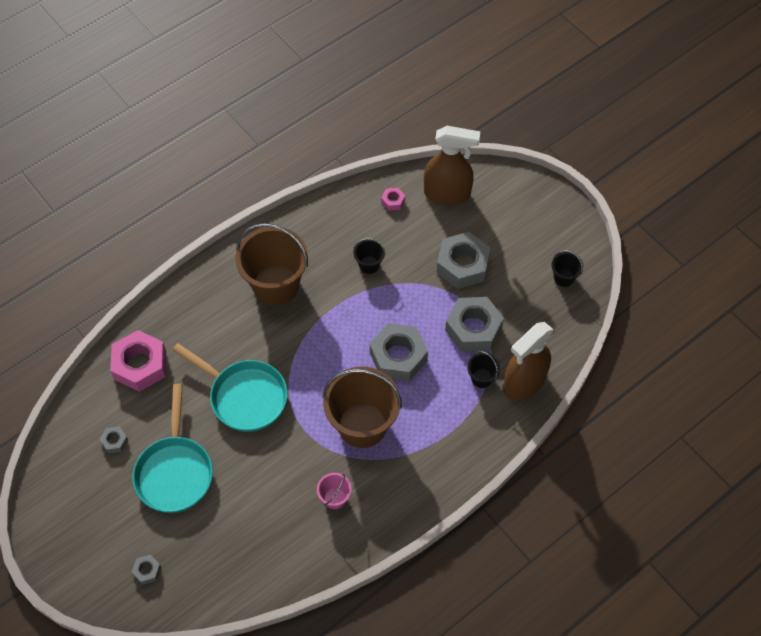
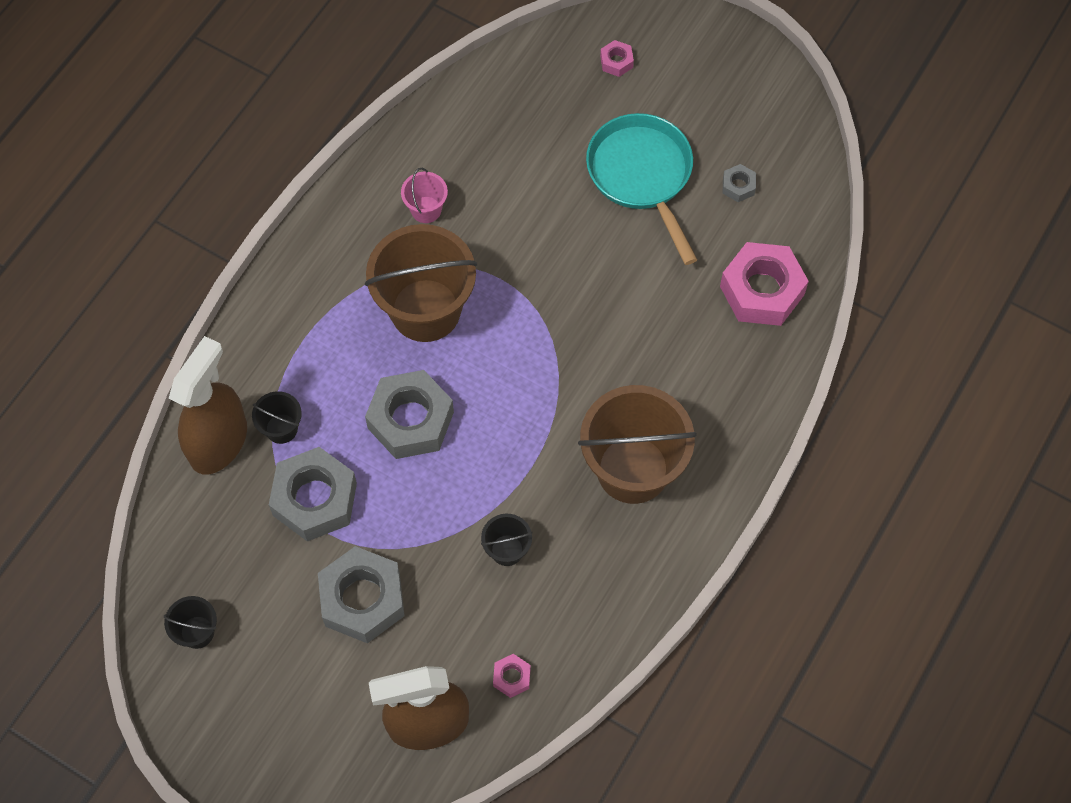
camera: 160 degrees right, 5 degrees up
grey nut [132,555,161,585] -> pink nut [600,40,634,77]
turquoise pan [172,343,288,432] -> none

